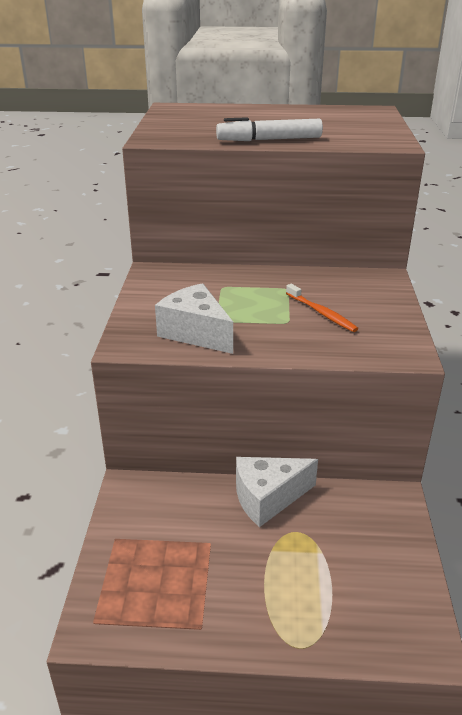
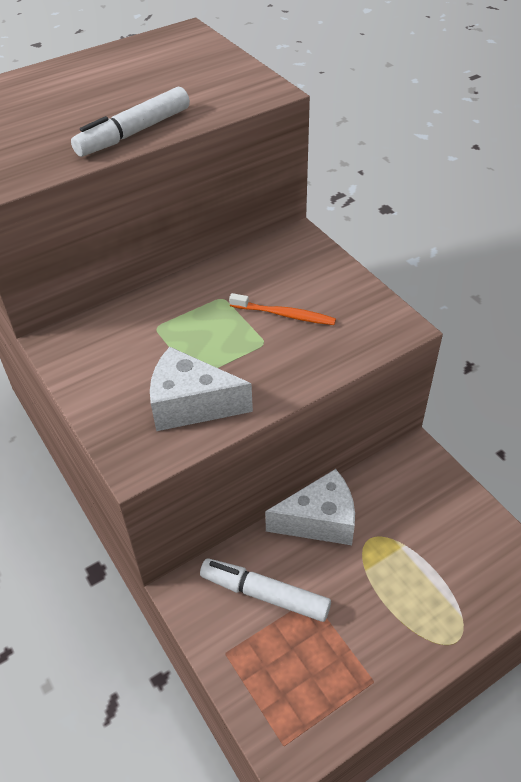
camera: 35 degrees left, 15 degrees up
white cheese [236,457,318,527] -> white cheese turned 135 degrees counterclockwise [265,469,355,545]
none -> white marker [200,558,331,622]

